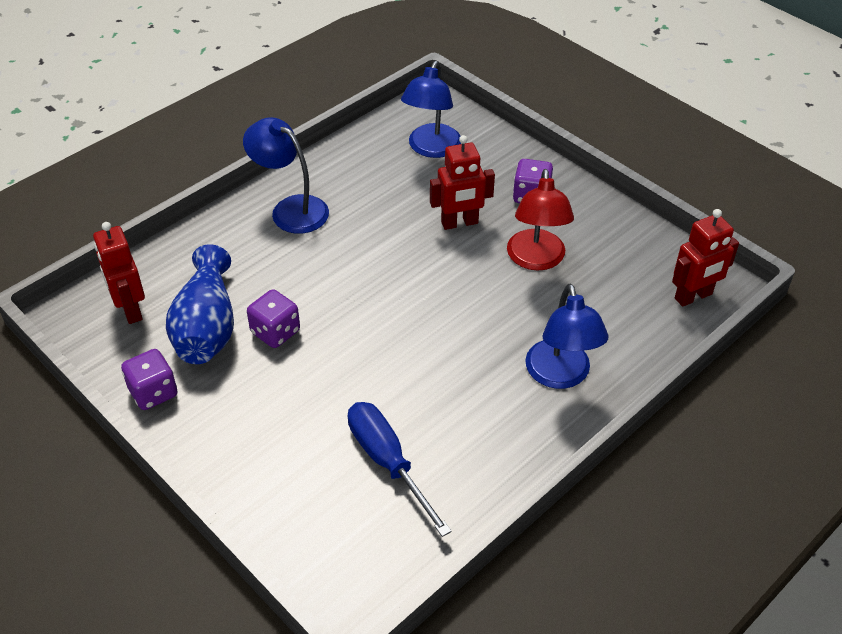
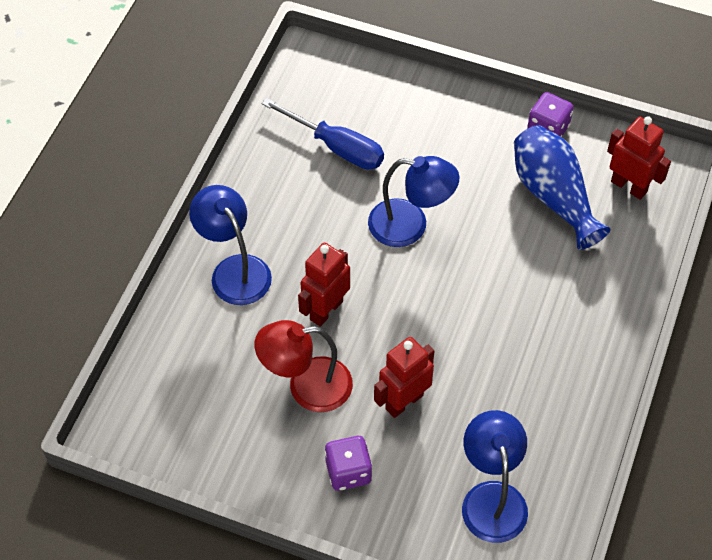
camera: 155 degrees right, 10 degrees up
blue lamp [243,117,329,234] -> blue lamp moved to [368,156,459,247]
purple dice [247,289,300,348] -> none
red lamp [507,169,574,271] -> red lamp turned 75 degrees counterclockwise [254,320,353,412]
red robot [672,209,739,307] -> red robot moved to [298,243,350,327]

